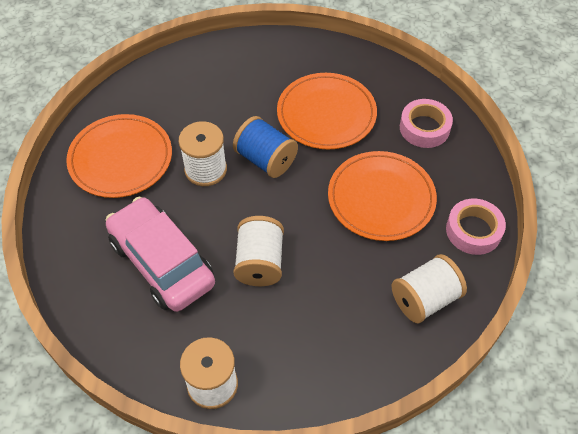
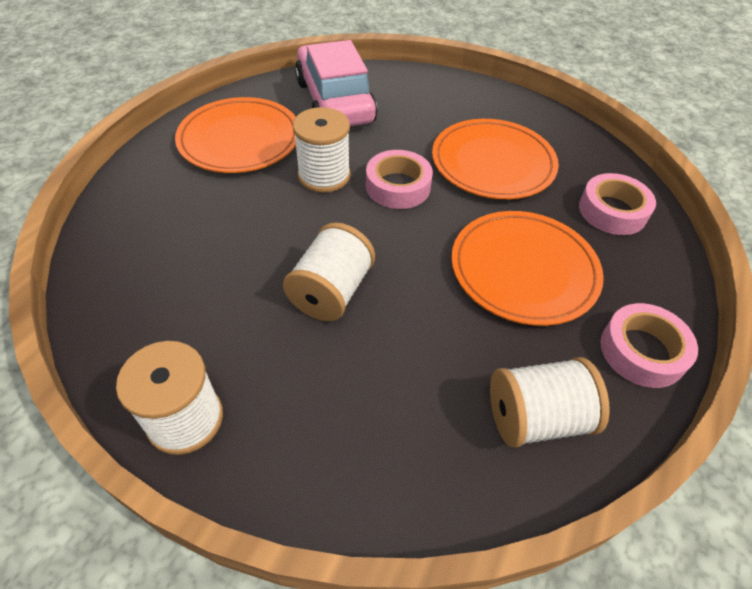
camera: 20 degrees right, 5 degrees down
pink car [105,197,215,312] -> pink car moved to [295,40,378,127]
blue spool [233,116,298,178] -> pink tape [366,150,433,209]

